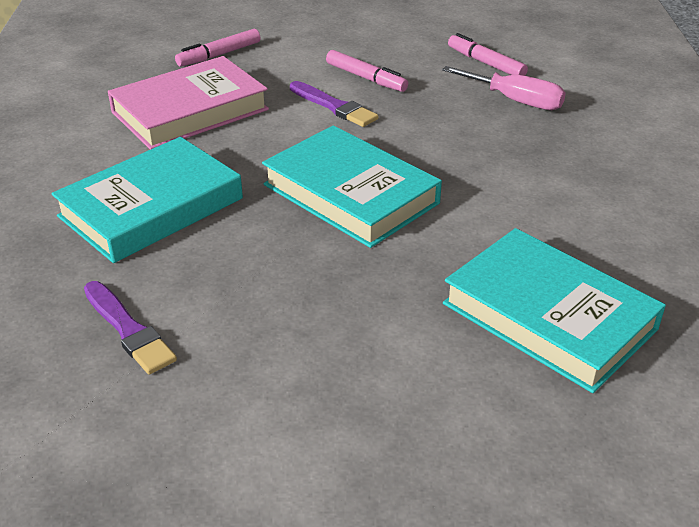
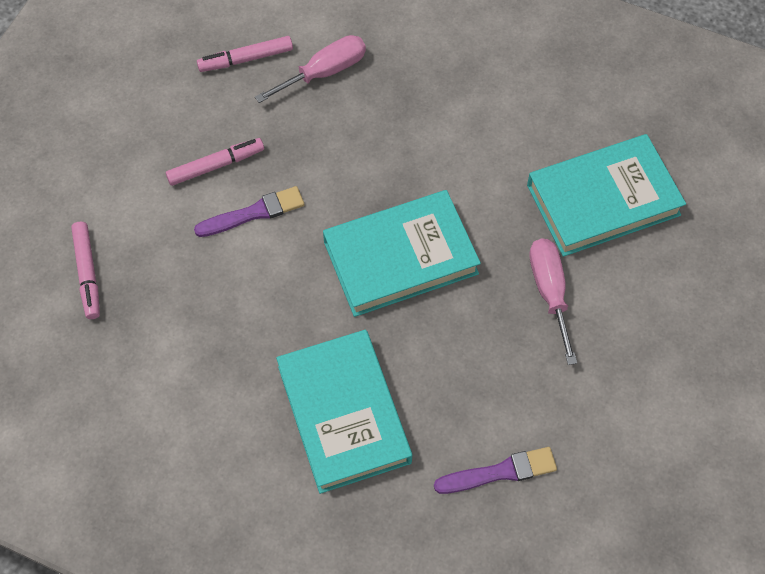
camera: 65 degrees left, 25 degrees up
pink book [108,56,269,150] -> none
none -> pink screwdriver [529,238,577,365]

